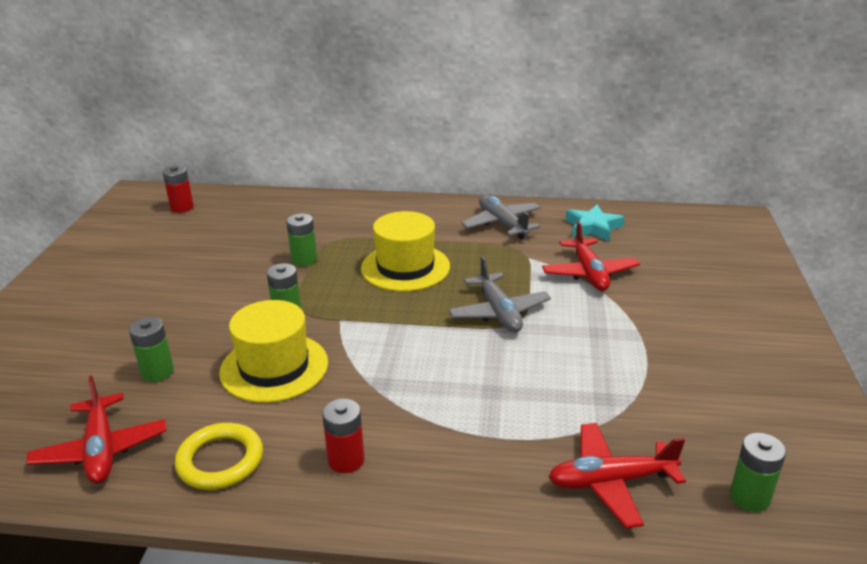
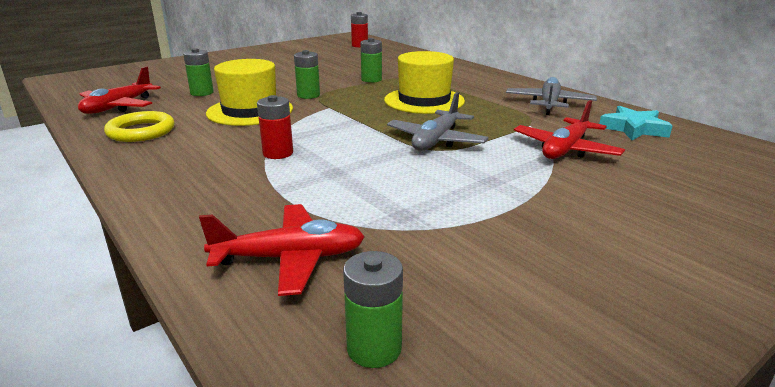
camera: 45 degrees right, 5 degrees down
red battery [322,399,364,473] -> red battery moved to [257,95,293,159]
red plane [548,423,686,528] -> red plane turned 135 degrees clockwise [199,204,365,296]

